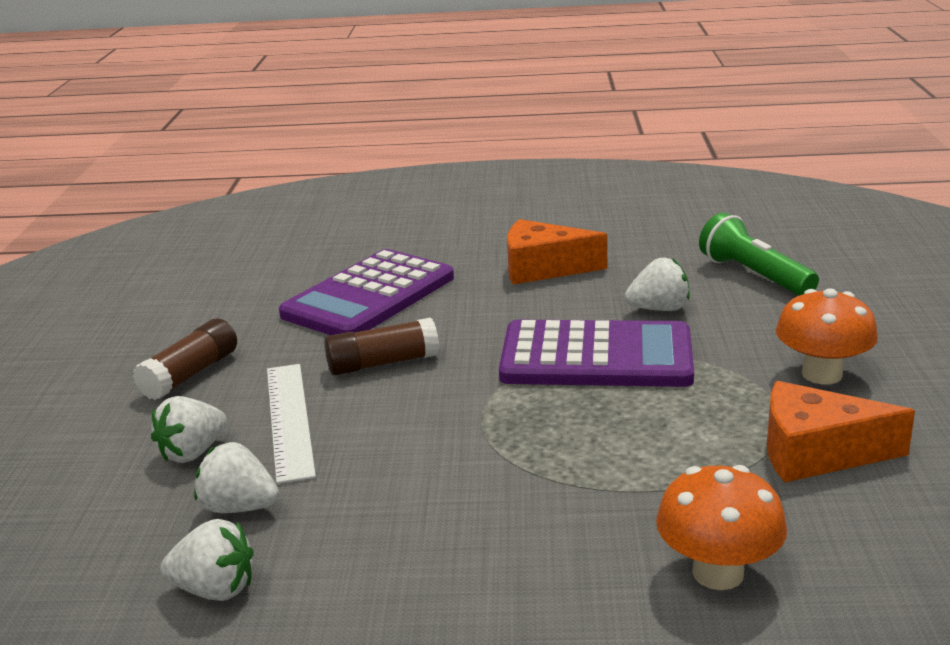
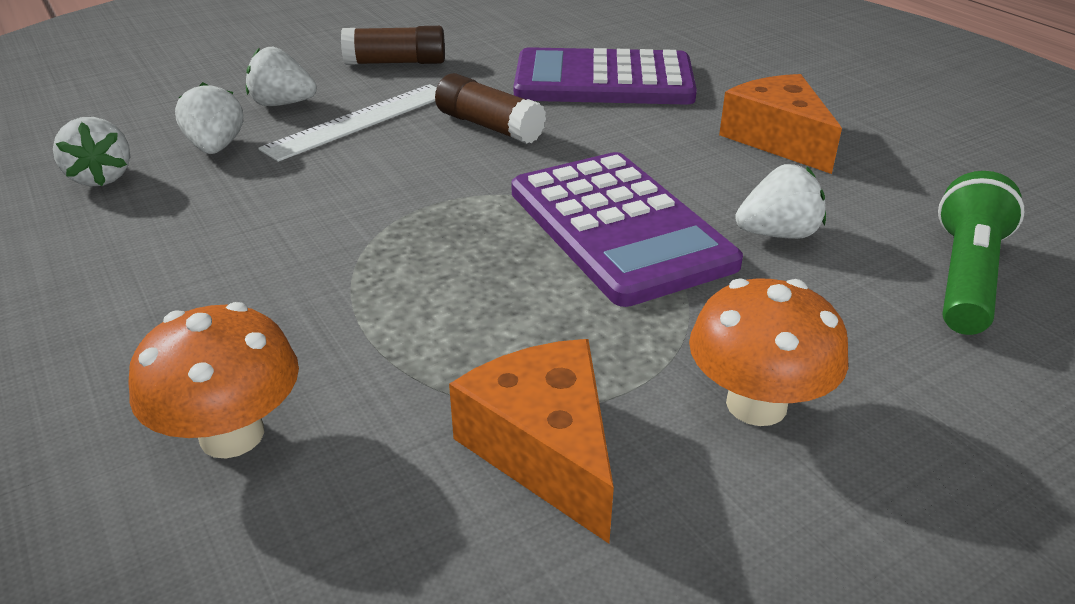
camera: 55 degrees right, 10 degrees up
white strawberry [625,258,690,311] -> white strawberry turned 60 degrees counterclockwise [735,164,826,239]

